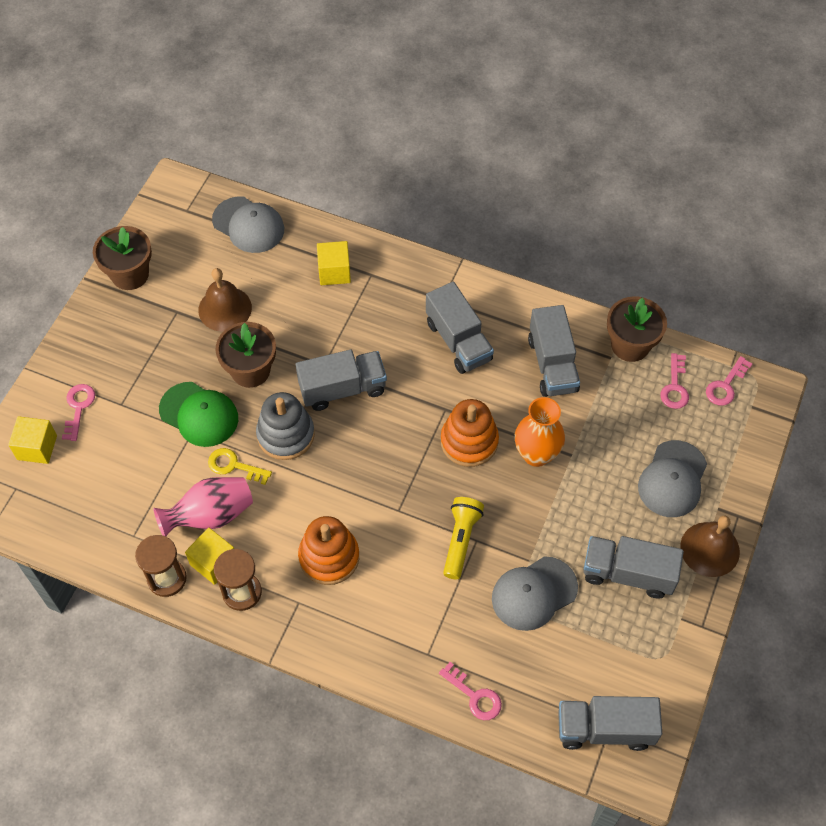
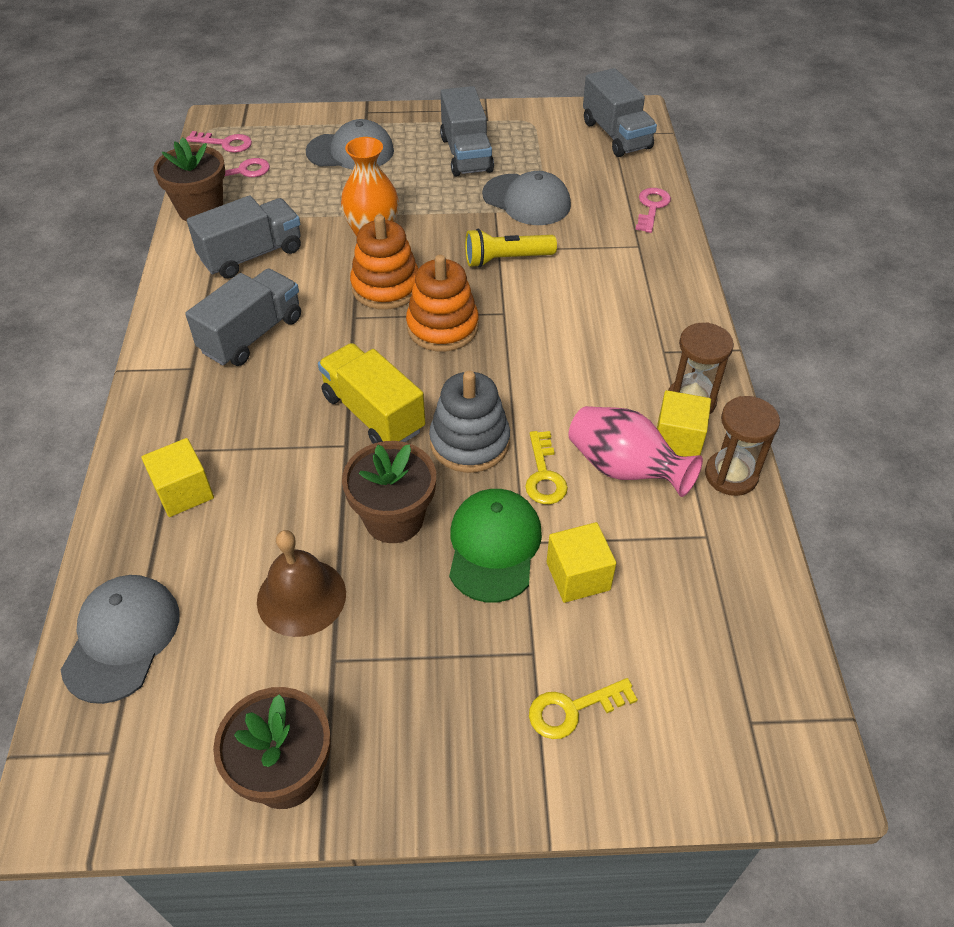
camera: 115 degrees left, 10 degrees down
yellow cube [8,416,57,464] -> yellow cube moved to [547,522,616,603]
pink key [62,384,95,441] -> yellow key [529,678,638,739]
grey truck [296,350,387,411] -> yellow truck [318,343,425,444]
orange stacking toy [298,516,359,585] -> orange stacking toy moved to [406,255,479,352]
brown bell [680,516,740,577] -> none

